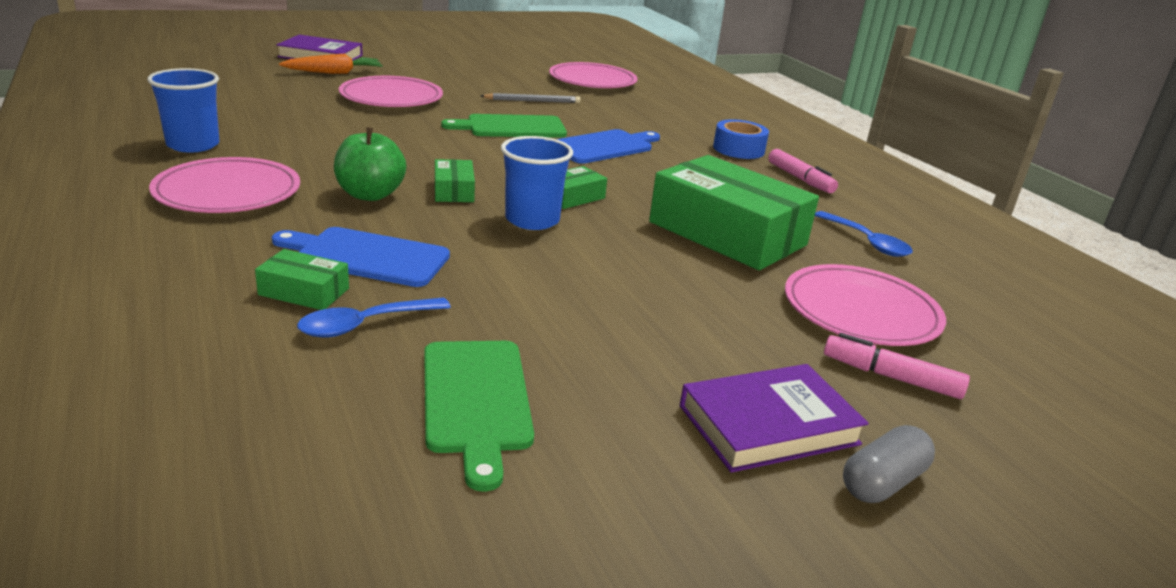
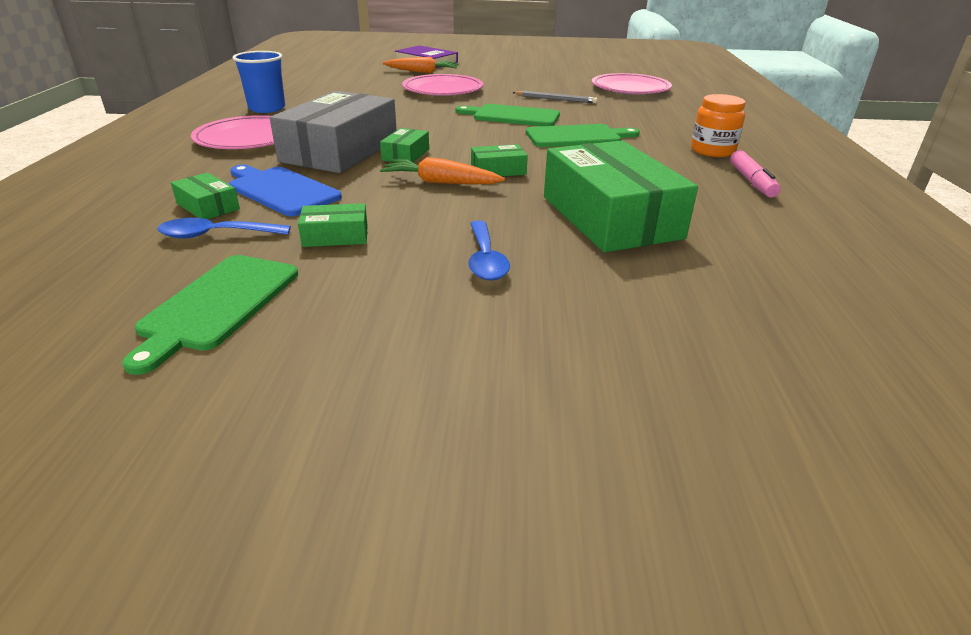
camera: 30 degrees right, 5 degrees up
green apple [334,127,406,201] -> grey box [270,91,397,173]
blue cup [501,136,573,230] -> orange carrot [380,157,505,184]
blue cutting board [557,129,660,164] -> green cutting board [526,124,640,147]
purple book [680,364,869,473] -> none
blue tape [713,119,769,159] -> orange jar [691,94,745,157]
pink plate [785,264,946,346] -> none
blue spoon [815,211,913,257] -> blue spoon moved to [468,221,510,281]
pink marker [824,333,970,399] -> none
grey capsule [843,425,935,503] -> none
none -> green box [298,203,368,247]

